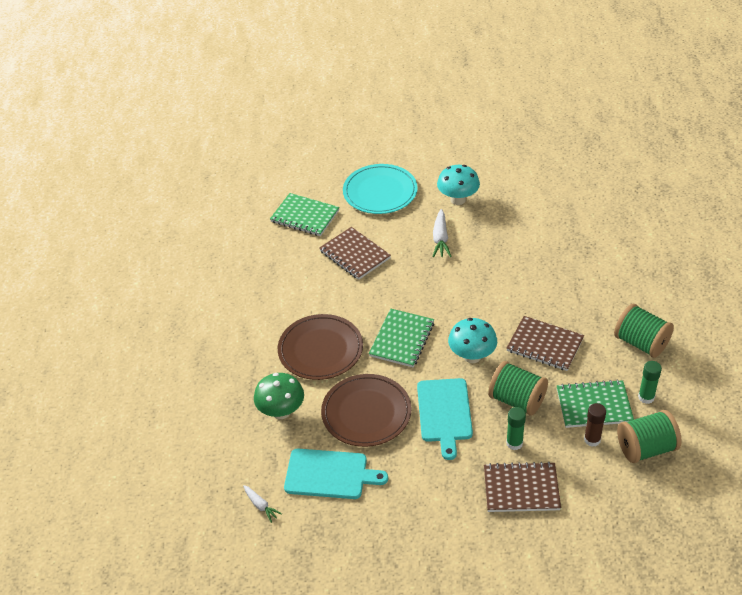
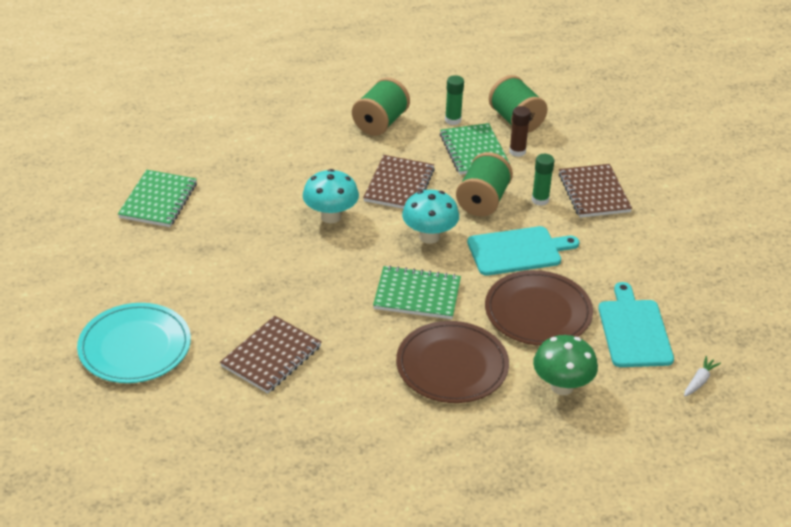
camera: 105 degrees left, 5 degrees down
green notebook [270,193,339,236] -> green notebook moved to [118,170,197,227]
white carrot [433,209,451,257] -> none
turquoise mushroom [437,165,480,205] -> turquoise mushroom moved to [303,169,359,223]

